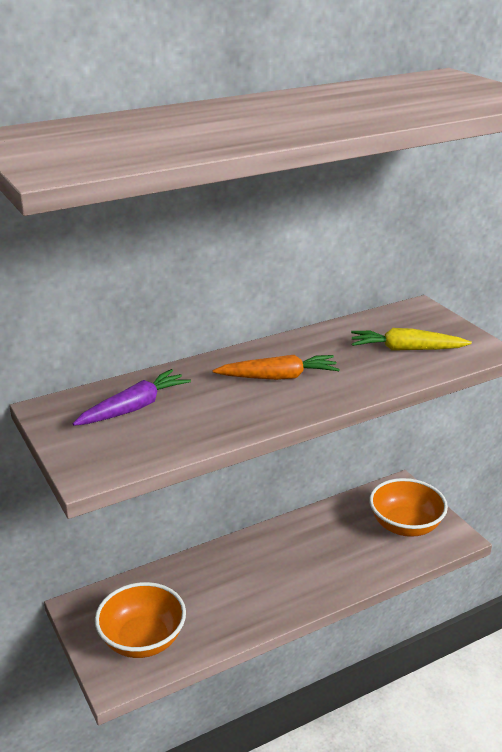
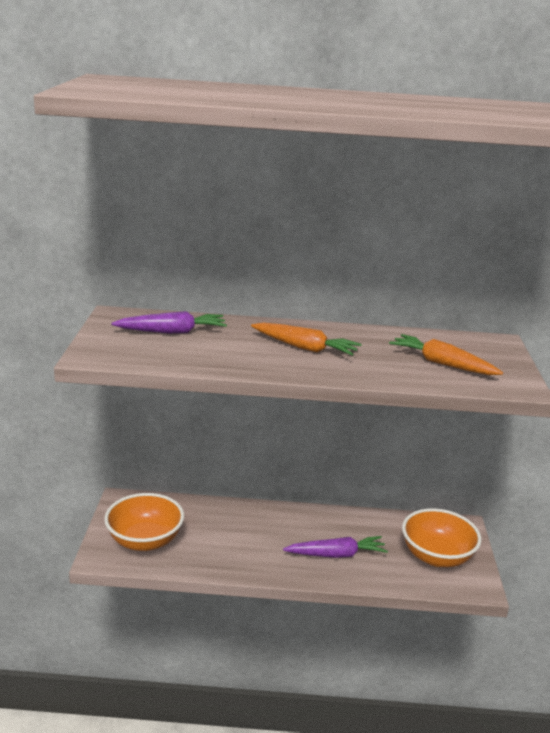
camera: 30 degrees right, 5 degrees down
yellow carrot [351,328,472,351] -> orange carrot [389,334,503,375]
none -> purple carrot [283,536,388,558]

